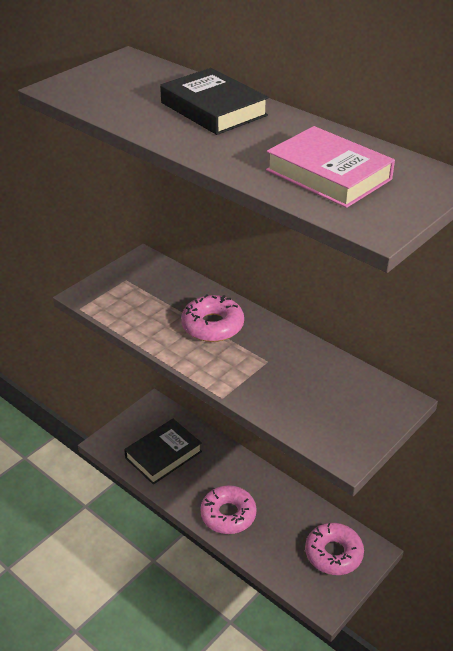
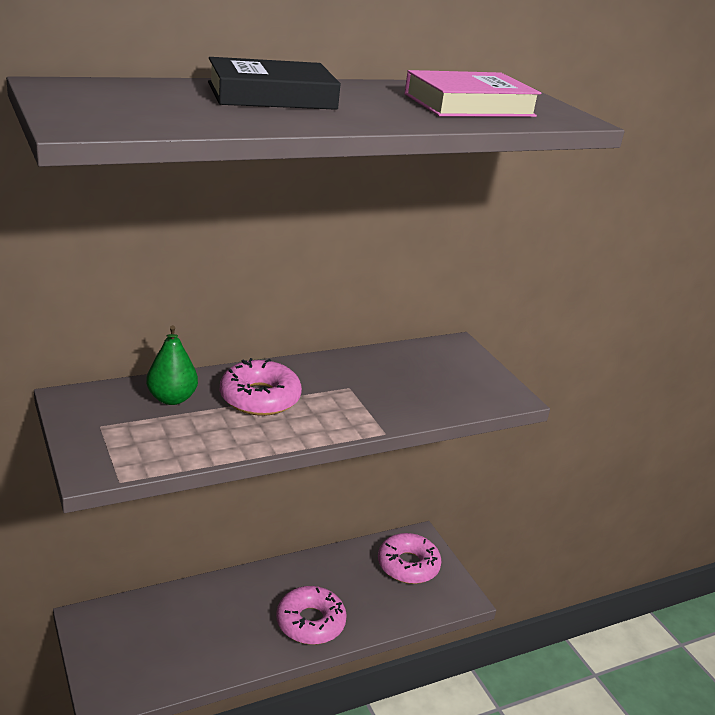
camera: 70 degrees left, 10 degrees down
black book [124,419,202,484] -> none
none -> green pear [146,325,198,405]

